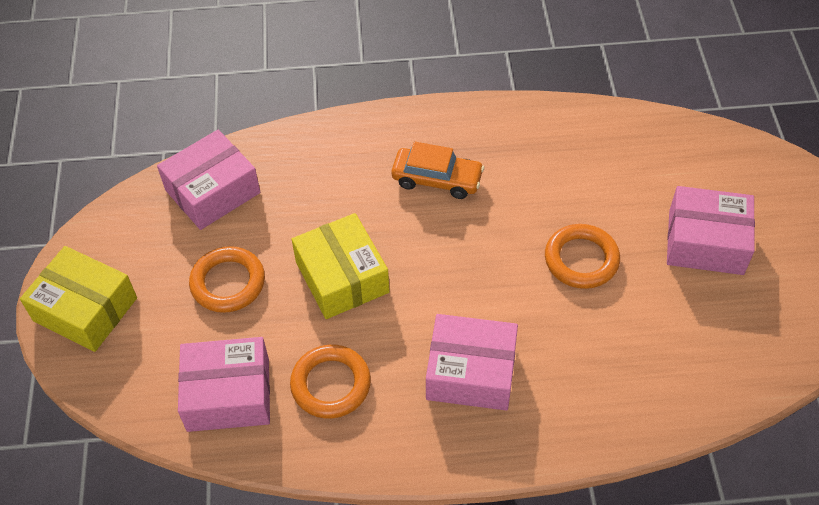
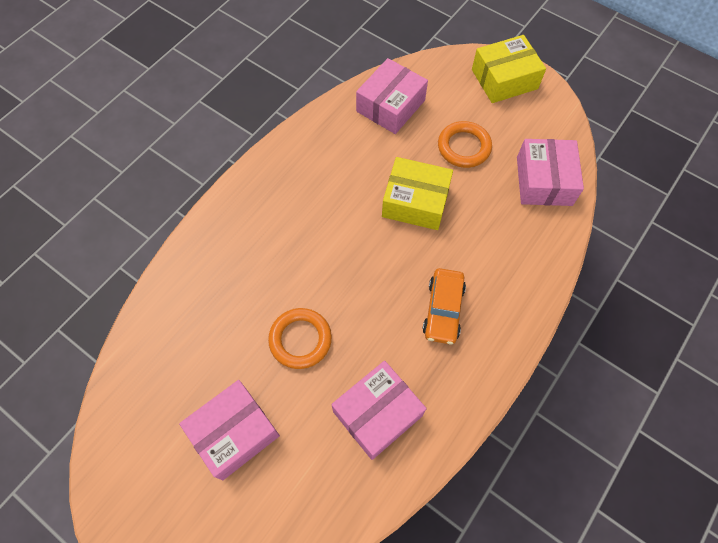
camera: 130 degrees right, 10 degrees up
orange ring [290,345,371,419] -> none
orange car [391,142,484,199] -> orange car turned 45 degrees counterclockwise [423,268,466,345]
pink box [426,314,518,411] -> pink box moved to [332,361,427,460]

